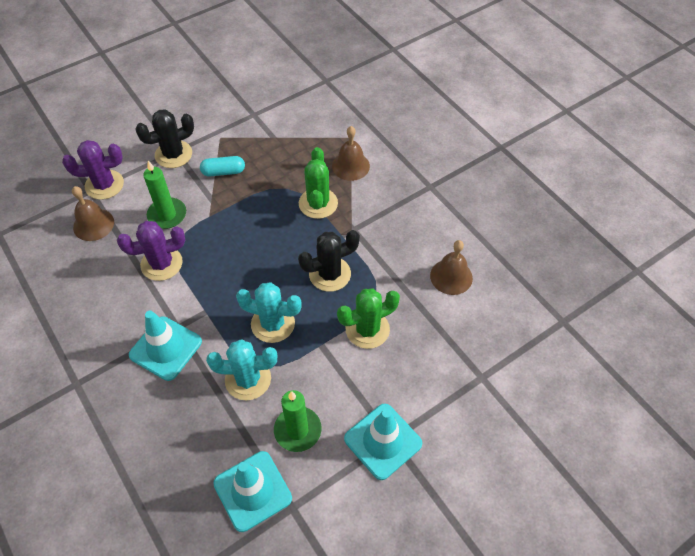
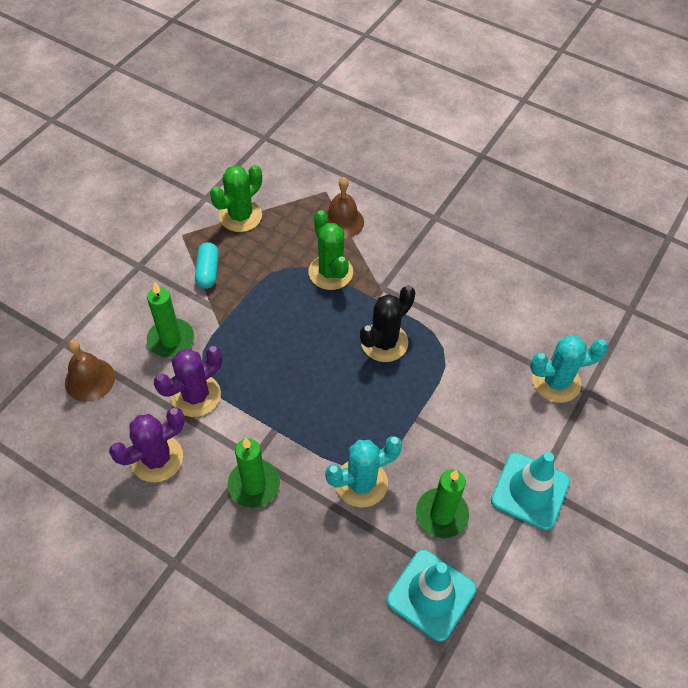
camera: 25 degrees left, 0 degrees up
purple cactus [62,140,124,200] -> purple cactus moved to [109,408,185,483]
turquoise traffic cone [129,311,202,381] -> green candle [228,438,280,508]
black cactus [135,109,194,168] -> none
turquoise capsule [200,156,245,176] -> turquoise capsule turned 60 degrees counterclockwise [195,242,219,289]
turquoise cactus [236,282,302,343] -> turquoise cactus moved to [530,335,608,403]
green cactus [337,289,400,349] -> green cactus moved to [210,165,262,232]
brown bell [430,240,473,295] -> none

